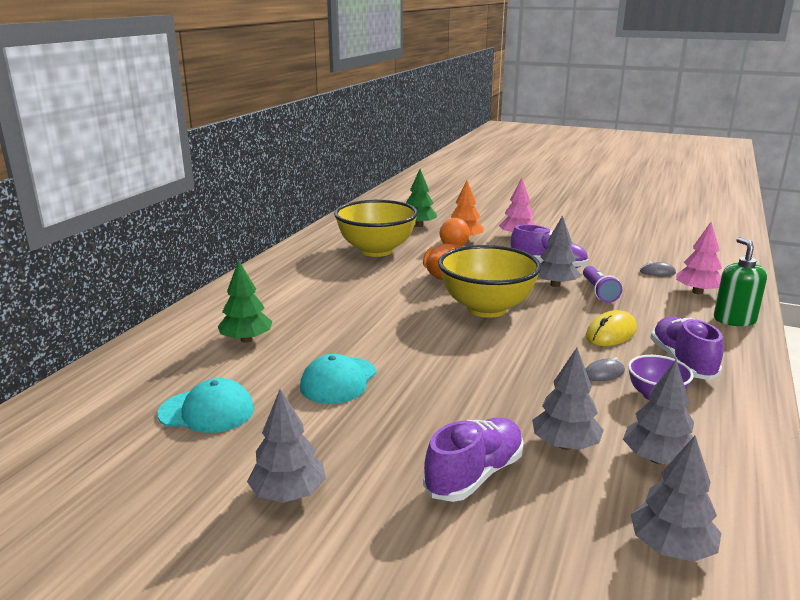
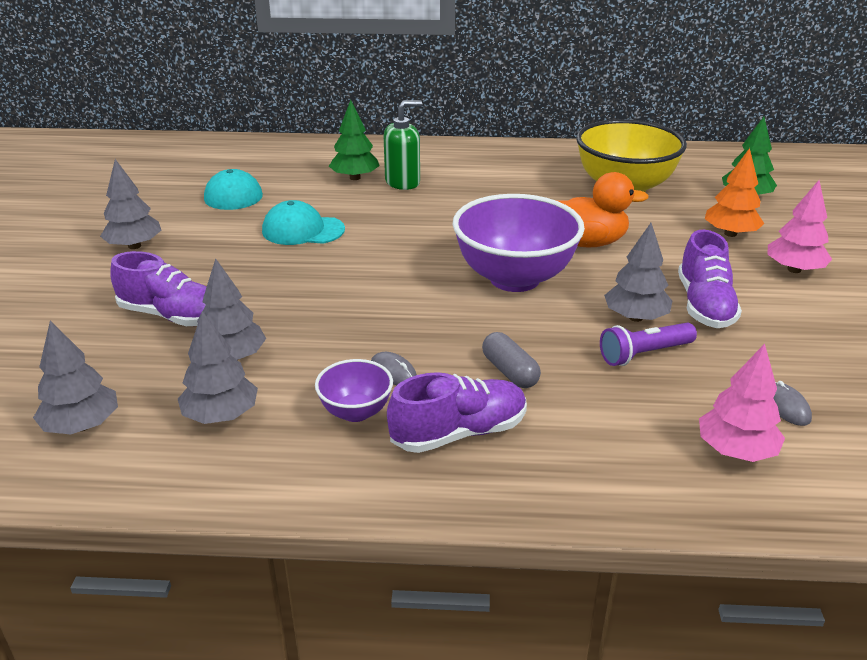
camera: 70 degrees right, 10 degrees up
yellow bowl [438,245,541,318] -> purple bowl [452,194,585,292]
yellow mouse [586,310,637,346] -> grey capsule [482,332,541,388]
green soap dispenser [714,237,767,326] -> green soap dispenser moved to [384,100,422,190]

